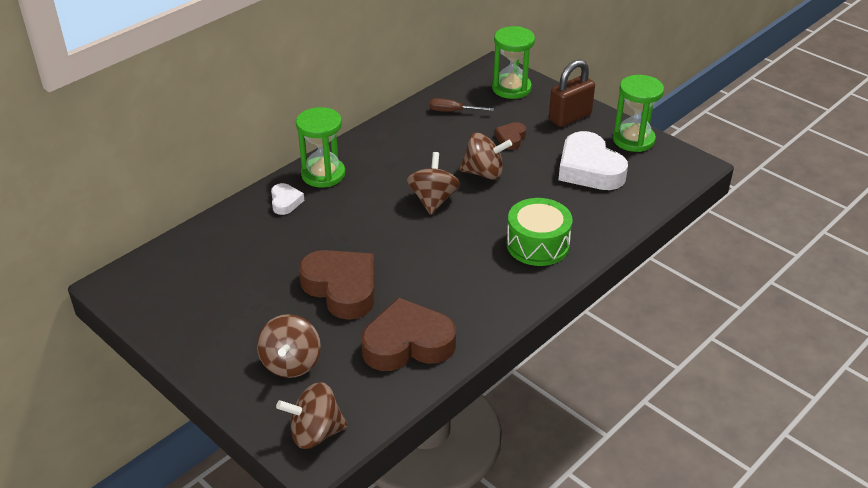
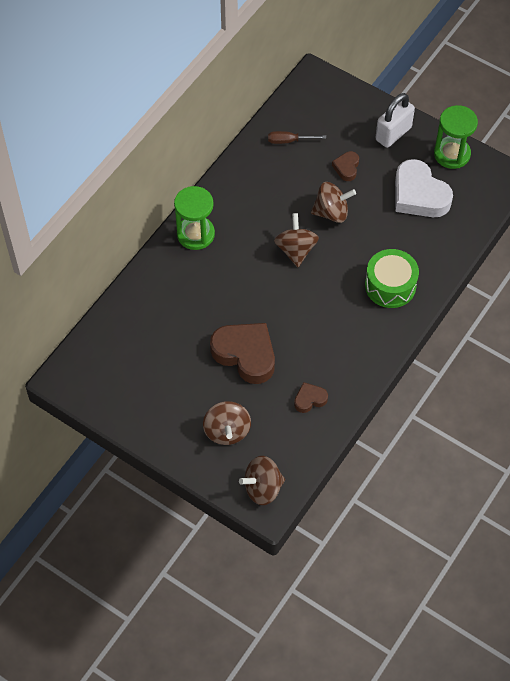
camera: 10 degrees left, 20 degrees up
white heart [271,183,304,215] -> none
brown heart [361,297,456,371] -> brown heart [294,382,328,413], size x0.48
green hourglass [492,26,535,99] -> none
brown padlock [549,59,595,127] -> white padlock [375,93,415,148]

